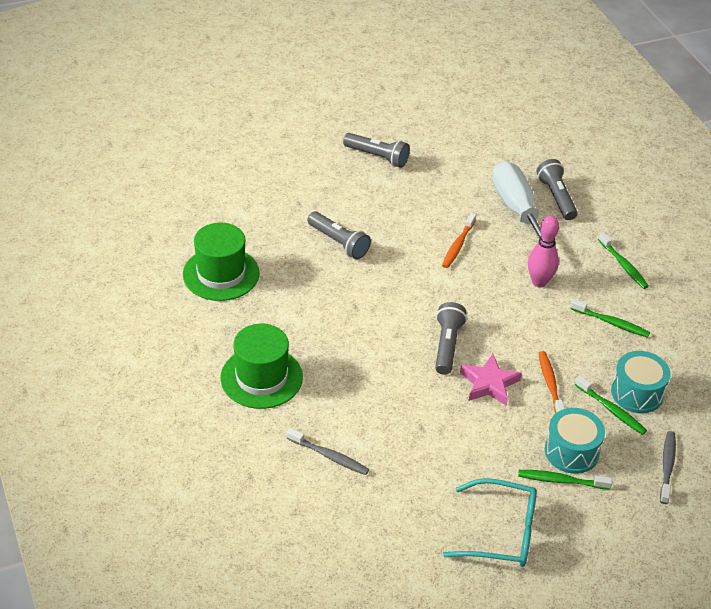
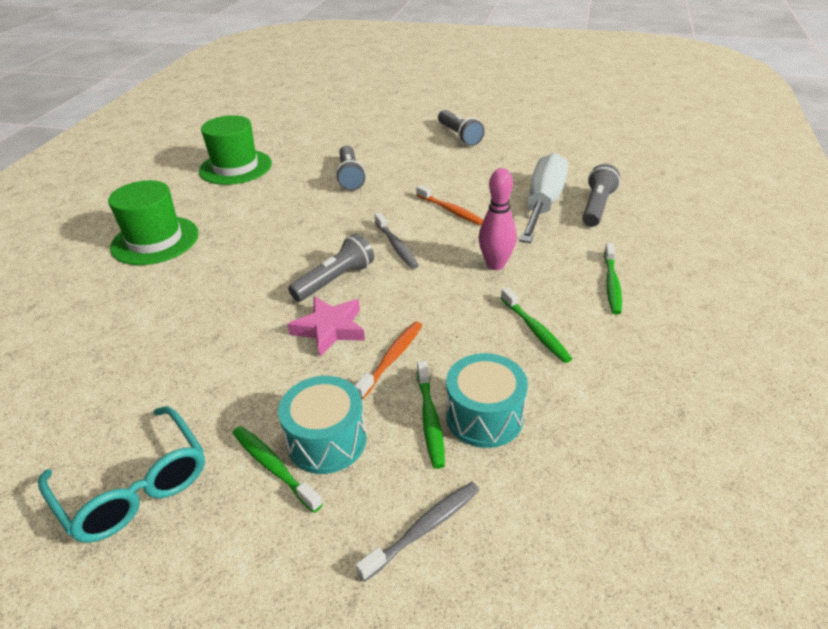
camera: 40 degrees right, 5 degrees down
grey toothbrush [287,428,369,475] -> grey toothbrush moved to [375,213,419,269]
orange toothbrush [442,213,476,268] -> orange toothbrush turned 105 degrees counterclockwise [416,185,483,225]

